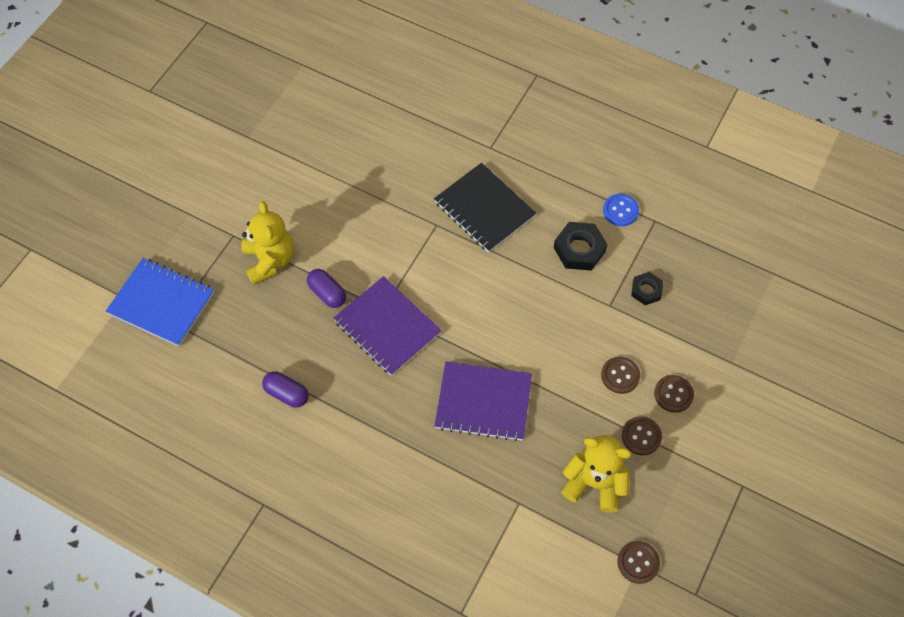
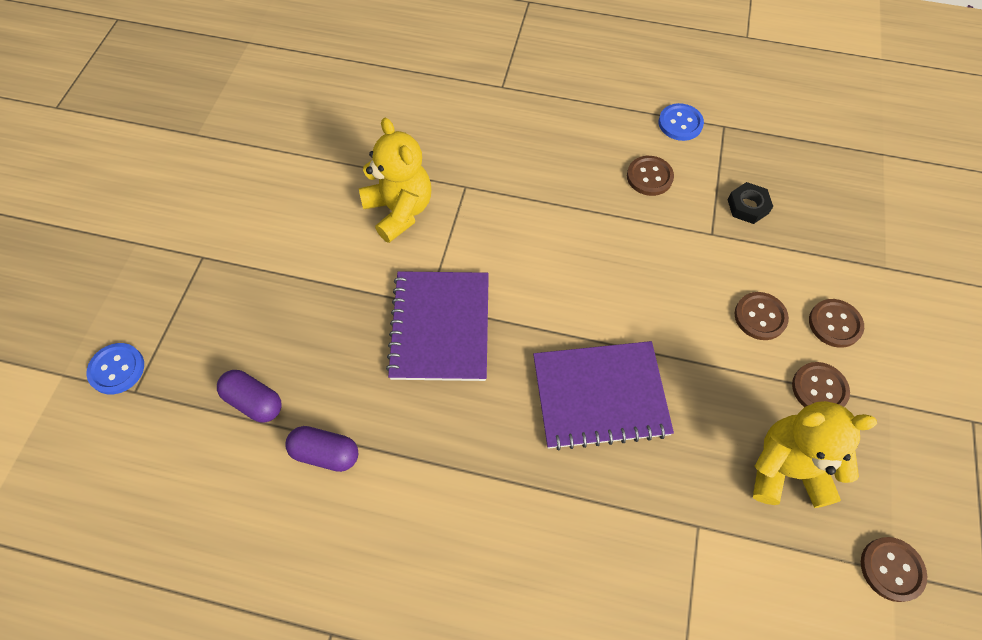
camera: 15 degrees left, 0 degrees up
blue notebook [106,258,214,346] -> blue button [86,343,144,394]
yellow teddy bear [242,201,294,285] -> yellow teddy bear moved to [359,118,431,243]
purple capsule [307,269,346,308] -> purple capsule moved to [217,370,282,423]
purple notebook [334,276,442,376] -> purple notebook turned 60 degrees clockwise [386,271,489,381]
black notebook [434,163,536,253] -> none
black nut [554,222,608,271] -> brown button [627,156,674,196]

